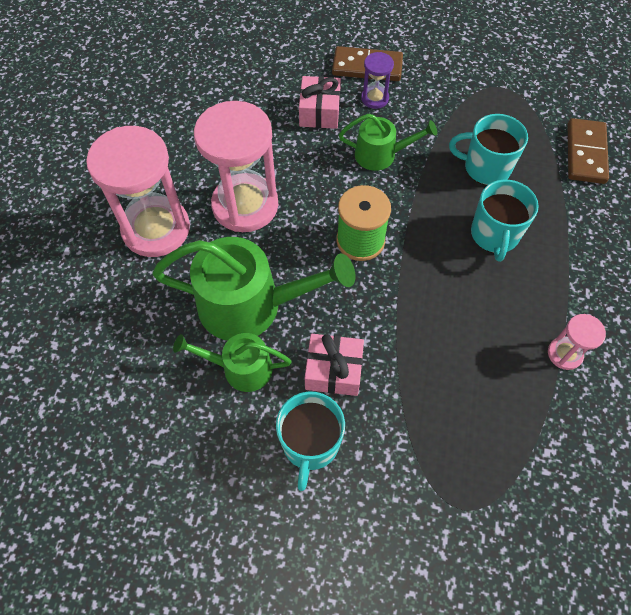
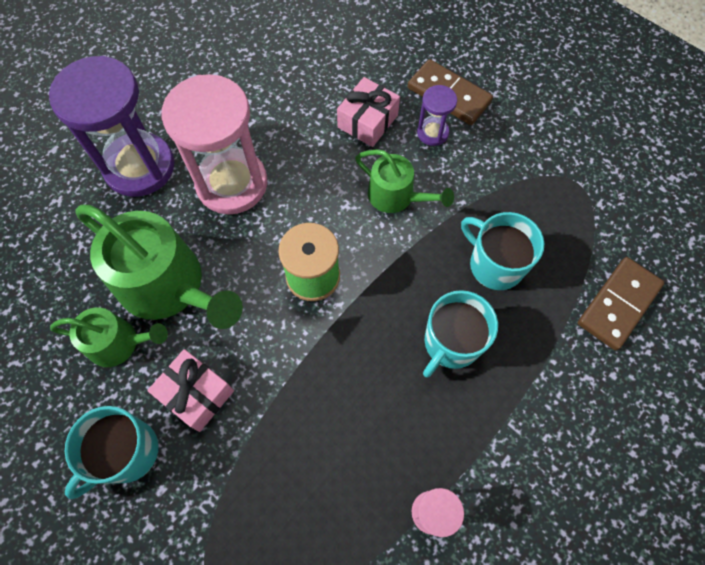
camera: 30 degrees right, 5 degrees up
pink hourglass [86,126,190,257] -> purple hourglass [49,56,174,197]
green watering can [173,333,292,392] -> green watering can turned 150 degrees clockwise [50,307,168,367]

